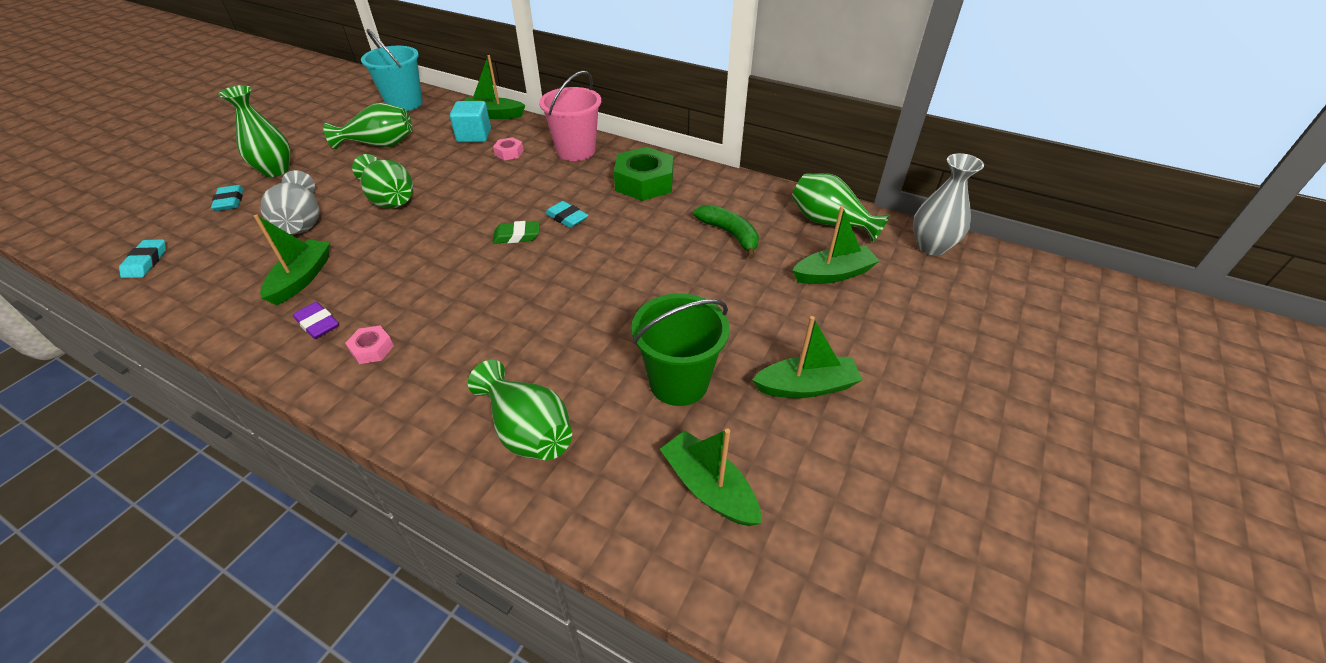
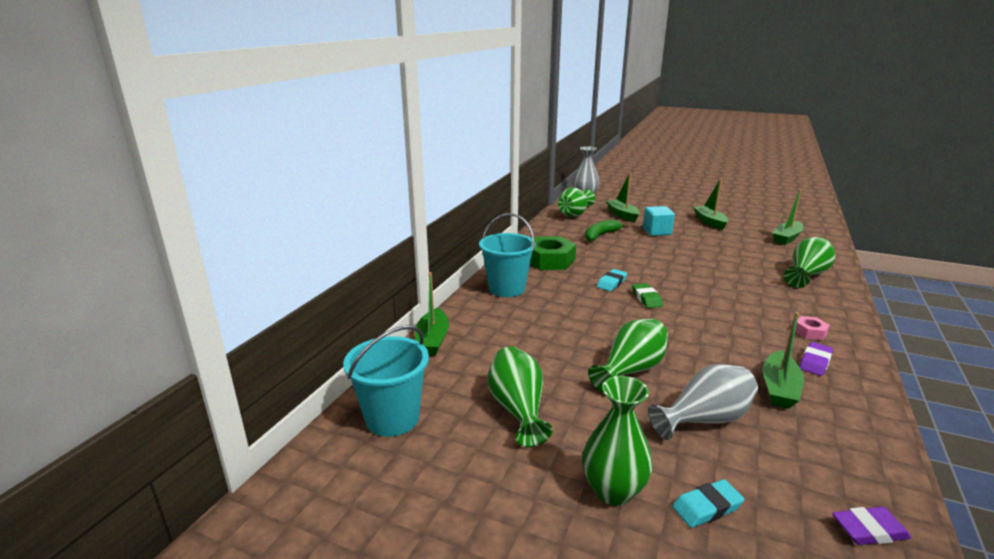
camera: 95 degrees left, 20 degrees down
turquoise eraser [119,239,166,278] -> purple eraser [832,507,911,545]
green boat [254,214,331,305] -> green boat turned 75 degrees counterclockwise [762,312,804,409]
turquoise cube [450,101,491,142] -> turquoise cube moved to [643,206,675,236]
pink nut [493,137,524,160] -> none
pink bucket [539,71,601,161] -> turquoise bucket [479,213,536,297]
green bucket [632,293,730,406] -> none

